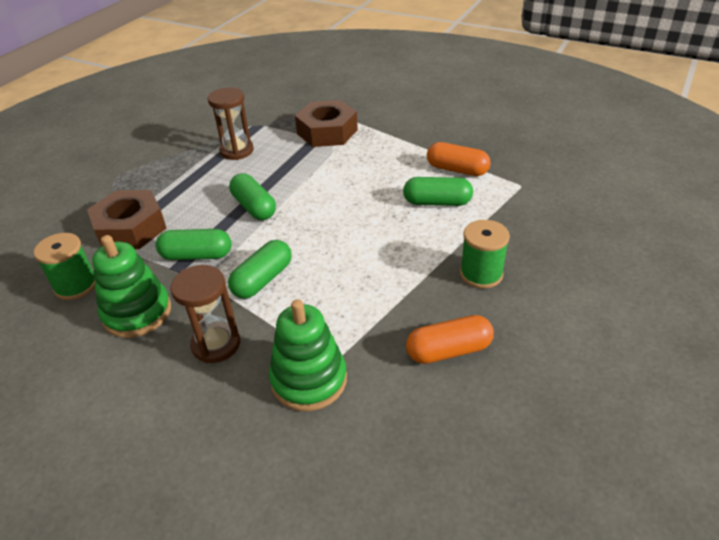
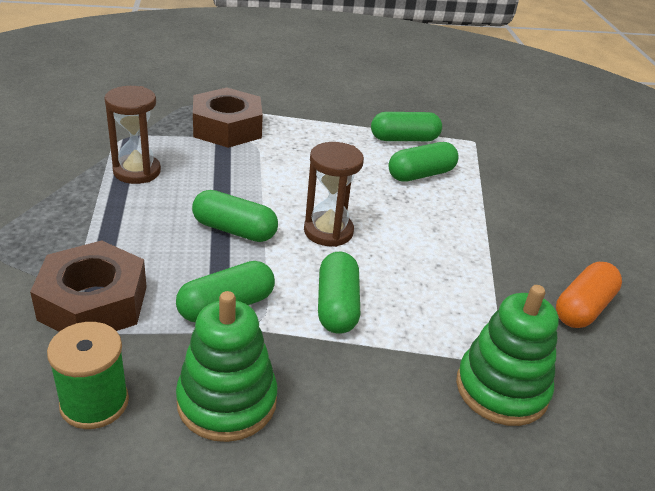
camera: 40 degrees left, 5 degrees down
brown hourglass [170,265,240,363] -> brown hourglass moved to [304,142,364,247]
orange capsule [427,142,491,176] -> green capsule [371,112,442,141]
green spool [460,220,510,289] -> none

